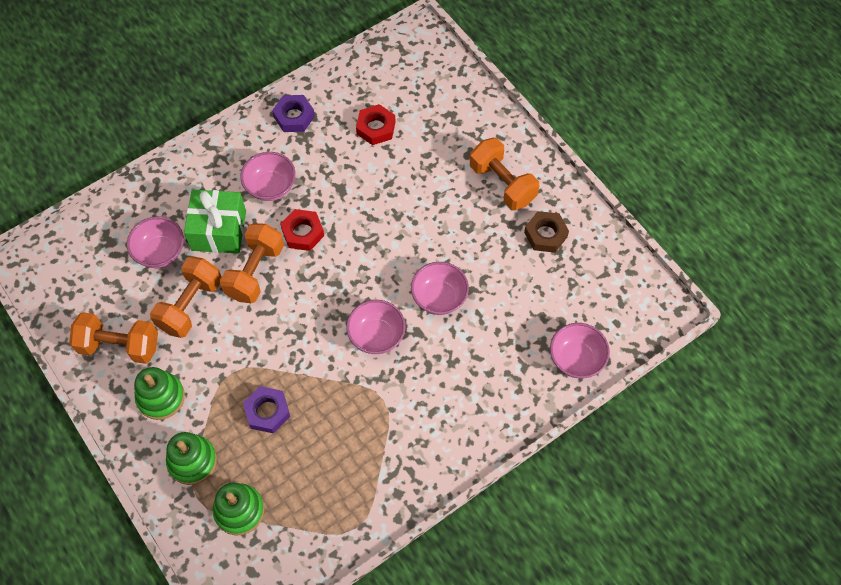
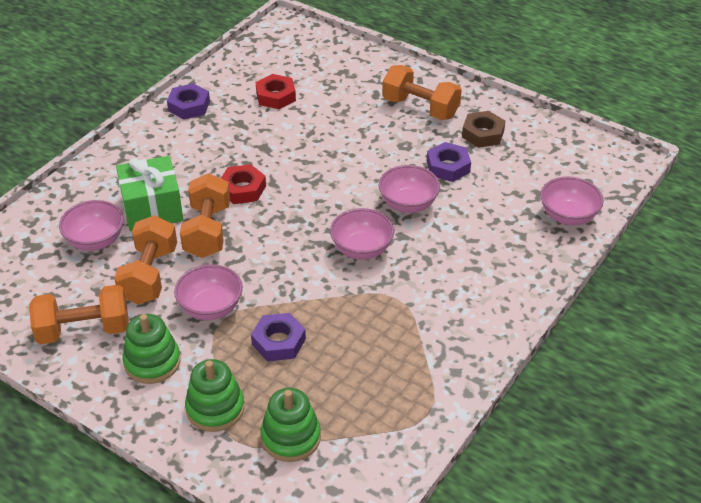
camera: 20 degrees left, 20 degrees down
pink bowl [240,152,296,201] -> pink bowl moved to [174,265,243,320]
none -> purple nut [427,142,471,182]

